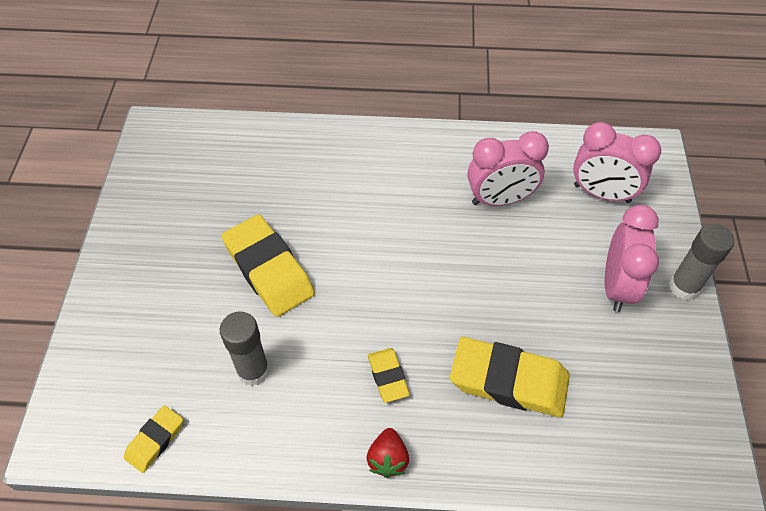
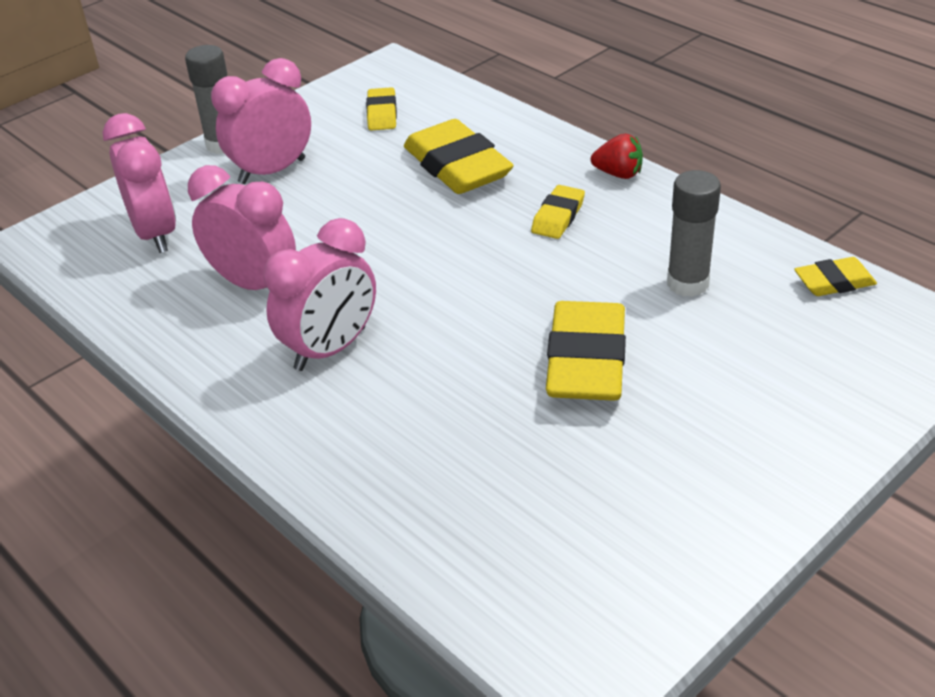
camera: 135 degrees left, 15 degrees down
red strawberry [366,428,409,478] -> red strawberry turned 60 degrees clockwise [591,134,643,179]
none -> pink clock [263,218,376,371]
none -> yellow eraser [366,87,397,130]

